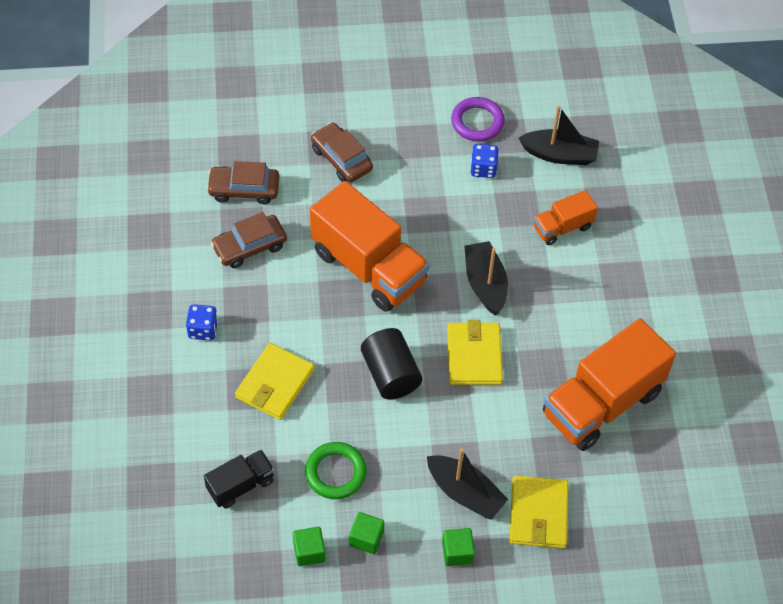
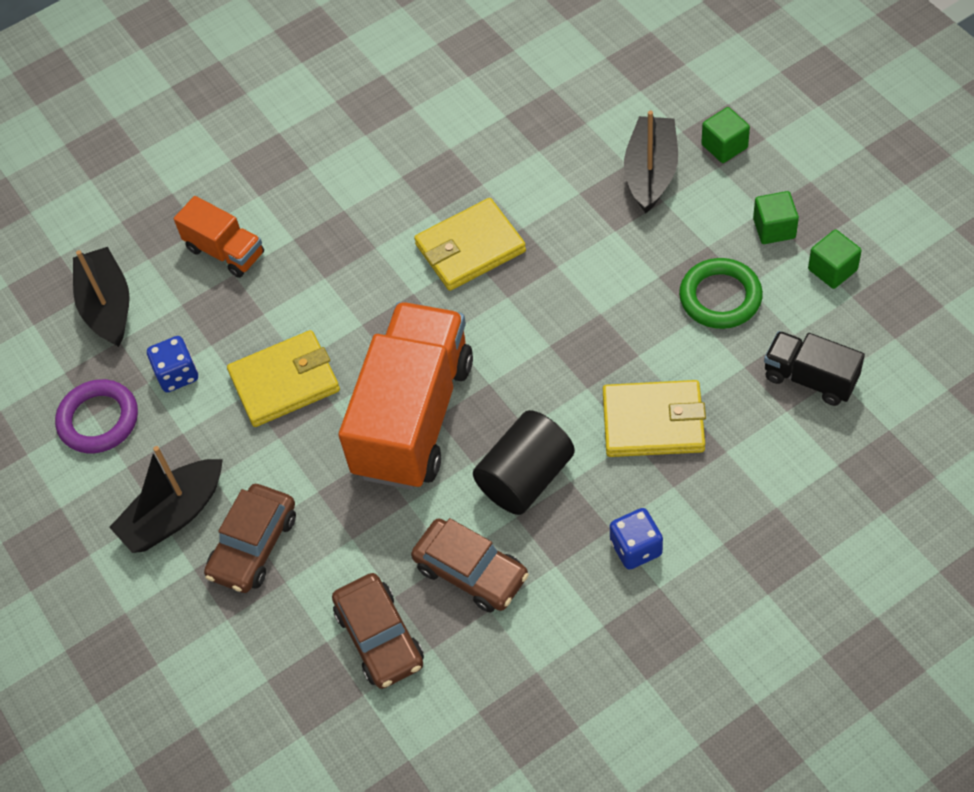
camera: 110 degrees left, 0 degrees up
black cylinder [361,328,422,399] -> black cylinder moved to [473,410,575,515]
black boat [464,241,508,315] -> black boat moved to [109,446,223,553]
yellow wallet [509,476,568,548] -> yellow wallet moved to [227,330,340,427]
orange truck [543,318,676,451] -> none

